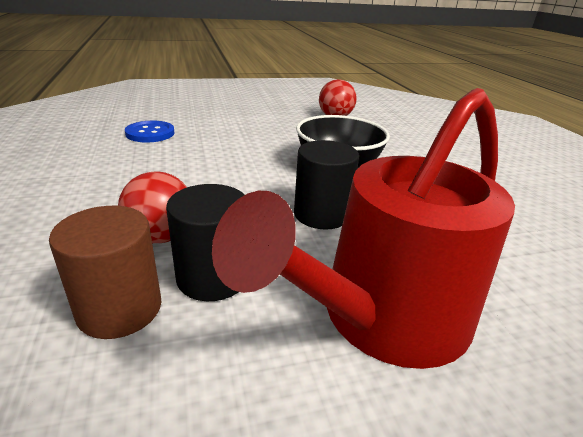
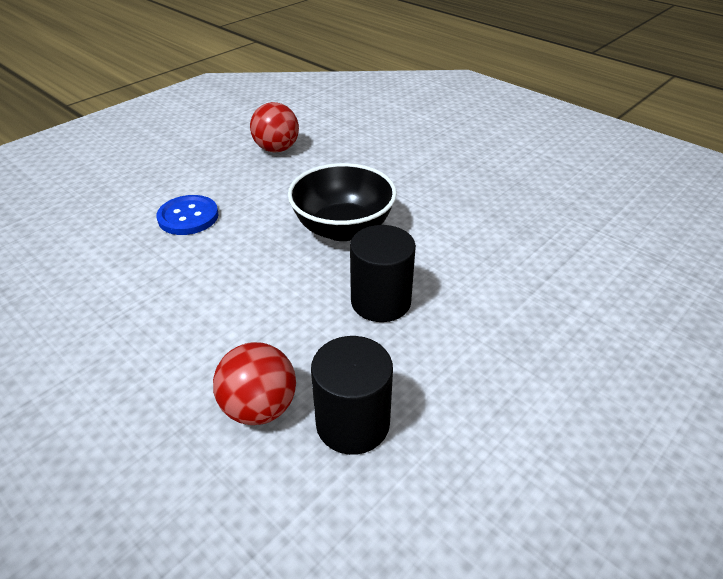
camera: 30 degrees left, 10 degrees up
brown cylinder [49,206,161,339] -> none
blue button [125,121,175,142] -> blue button moved to [156,195,218,235]
red watering can [212,88,515,369] -> none

